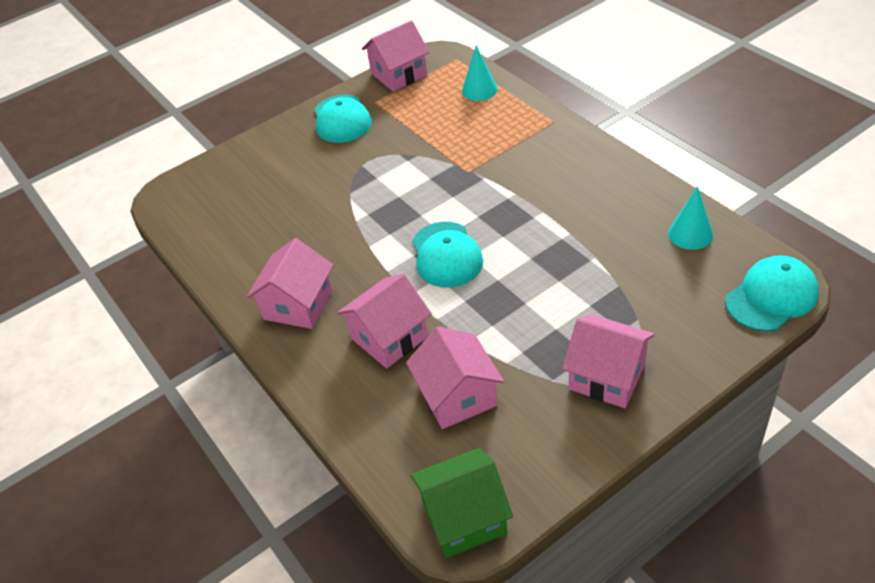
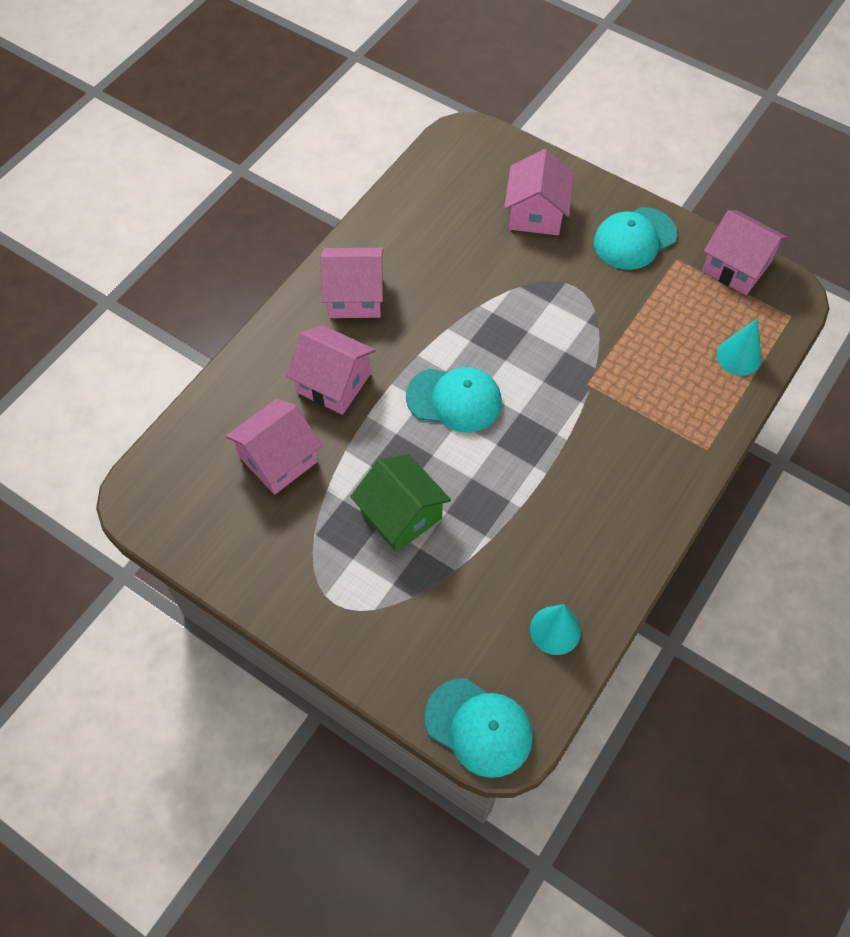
camera: 65 degrees right, 15 degrees up
green house [410,448,513,558] -> green house moved to [350,454,451,553]
turquoise cap [412,222,483,288] -> turquoise cap turned 135 degrees counterclockwise [406,367,502,433]
pink house [562,314,655,408] -> pink house moved to [504,149,574,235]

